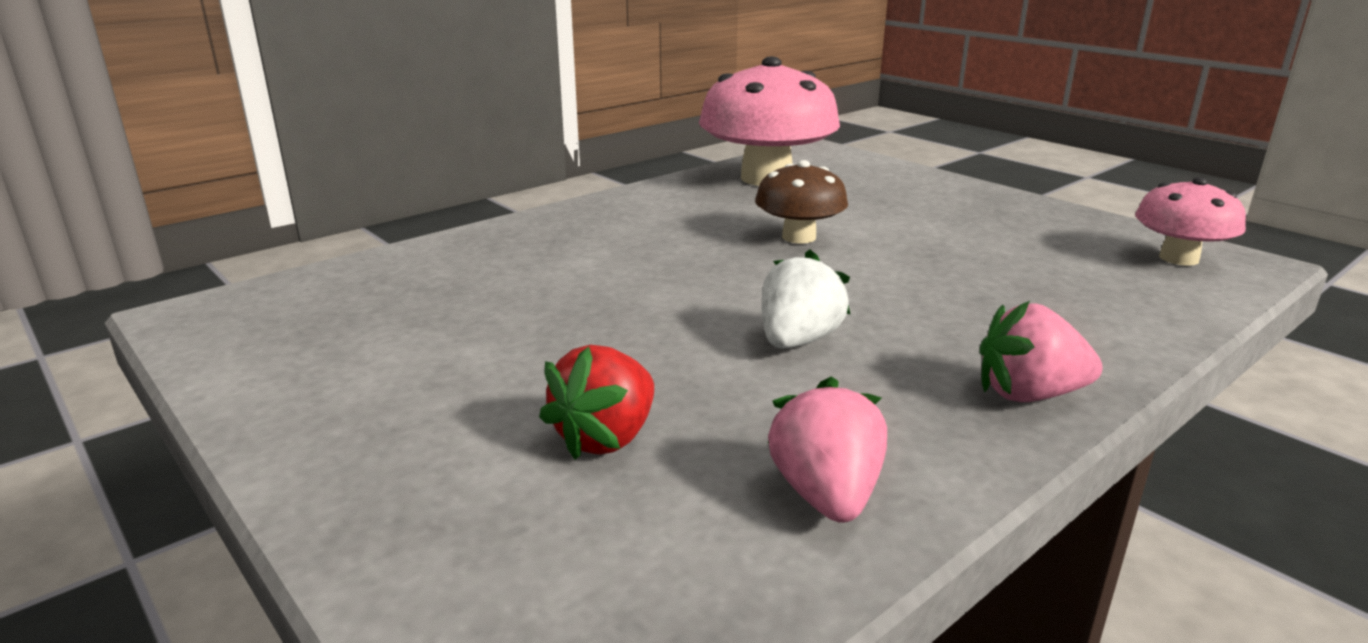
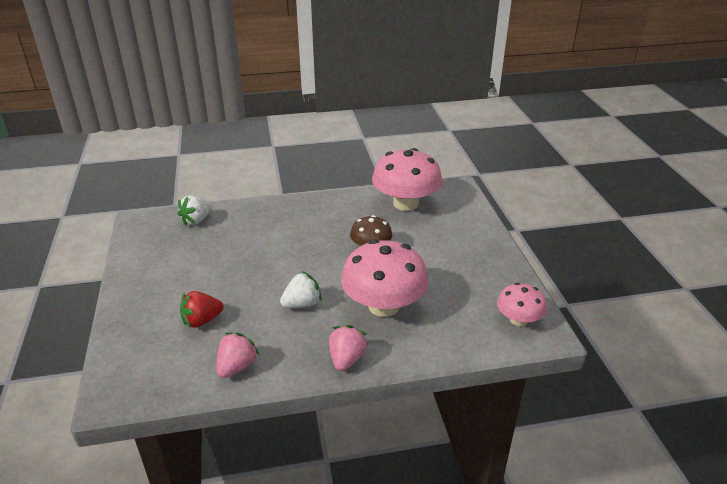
camera: 30 degrees right, 10 degrees up
pink strawberry [980,301,1103,402] -> pink strawberry turned 75 degrees clockwise [329,325,368,371]
none -> white strawberry [177,195,212,225]
none -> pink mushroom [341,239,429,317]

